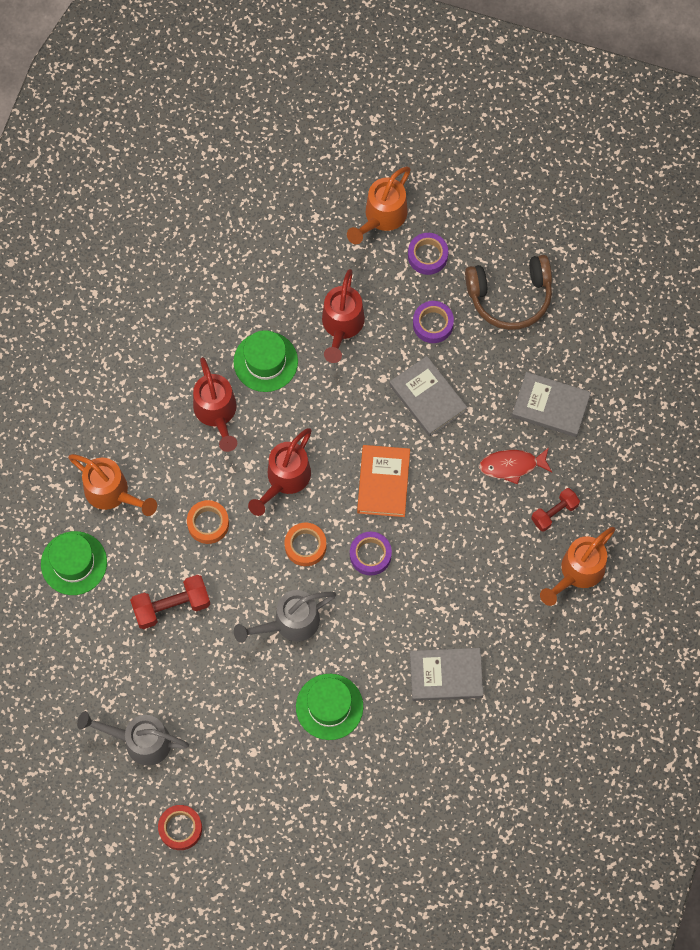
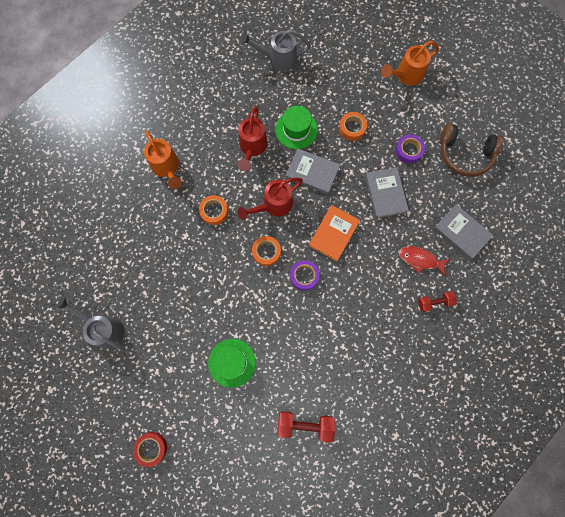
camera: 25 degrees right, 5 degrees up
green hat [41,531,107,595] -> none
red dumbbell [130,575,210,629] -> red dumbbell moved to [277,411,335,443]
red tape [158,805,202,850] -> red tape moved to [133,432,167,467]
grey watering can [234,590,336,643] -> grey watering can moved to [240,29,311,72]
red watering can [322,269,365,363] -> orange tape [339,112,367,141]
purple tape [408,233,448,275] -> none
grey book [410,648,484,701] -> grey book moved to [286,149,340,195]
orange watering can [540,527,615,606] -> none

